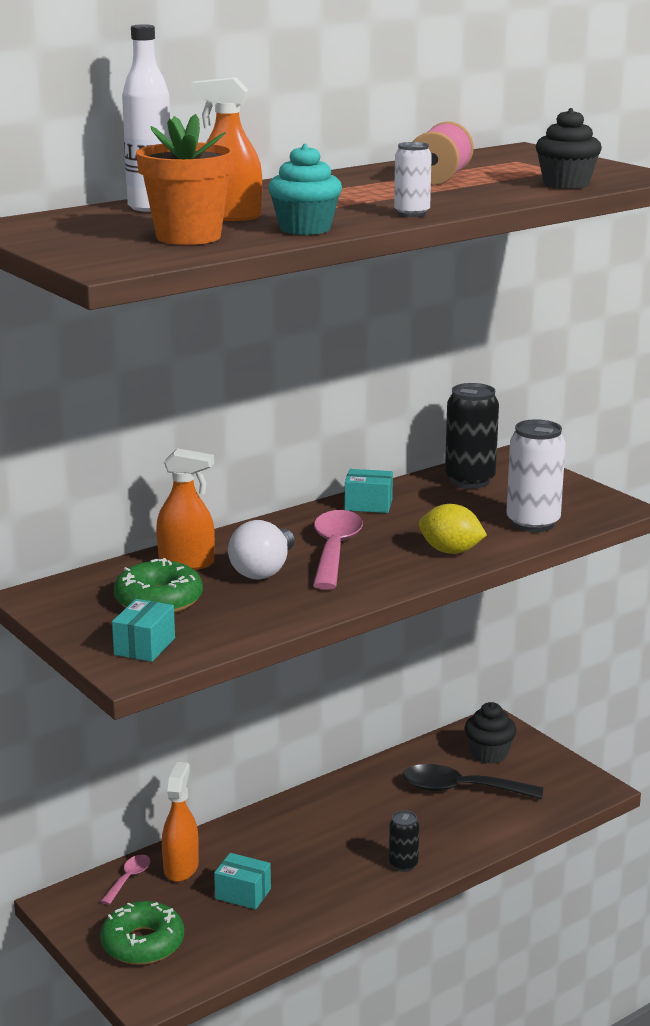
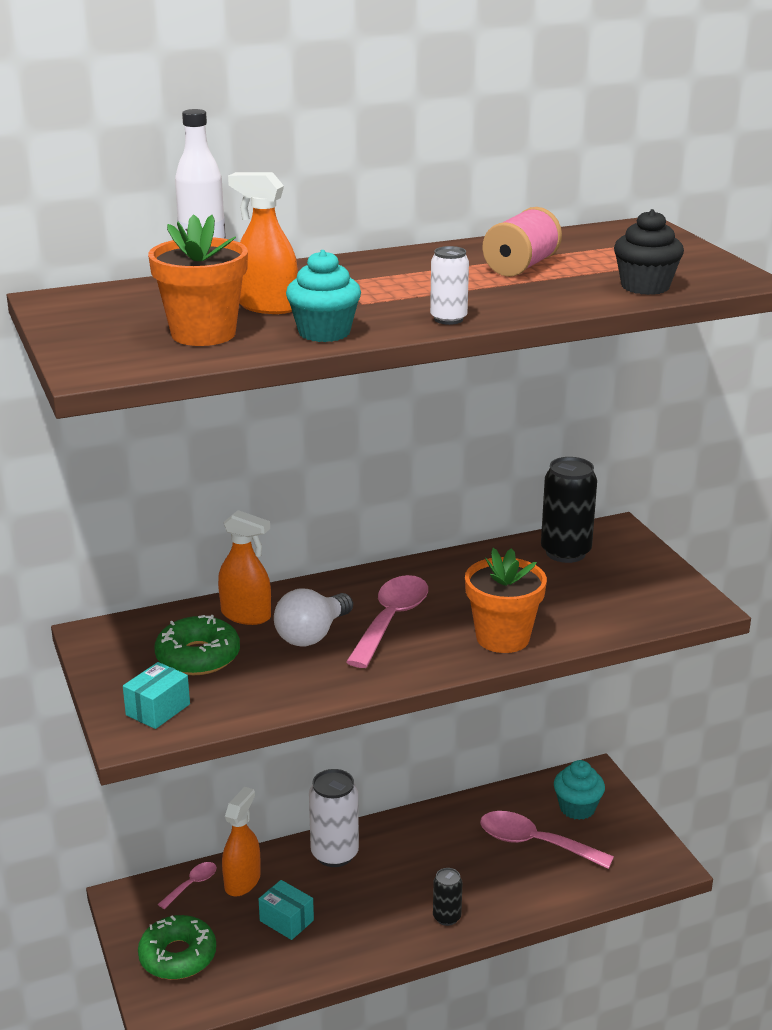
camera: 15 degrees right, 5 degrees up
turquoise box [345,469,393,513] -> none
black spoon [403,764,543,799] -> pink spoon [480,811,614,869]
yellow lemon [419,504,487,554] -> orange flower pot [465,548,547,653]
black cupcake [465,702,517,764] -> turquoise cupcake [554,760,605,820]
white can [506,419,566,532] -> white can moved to [309,769,359,867]

